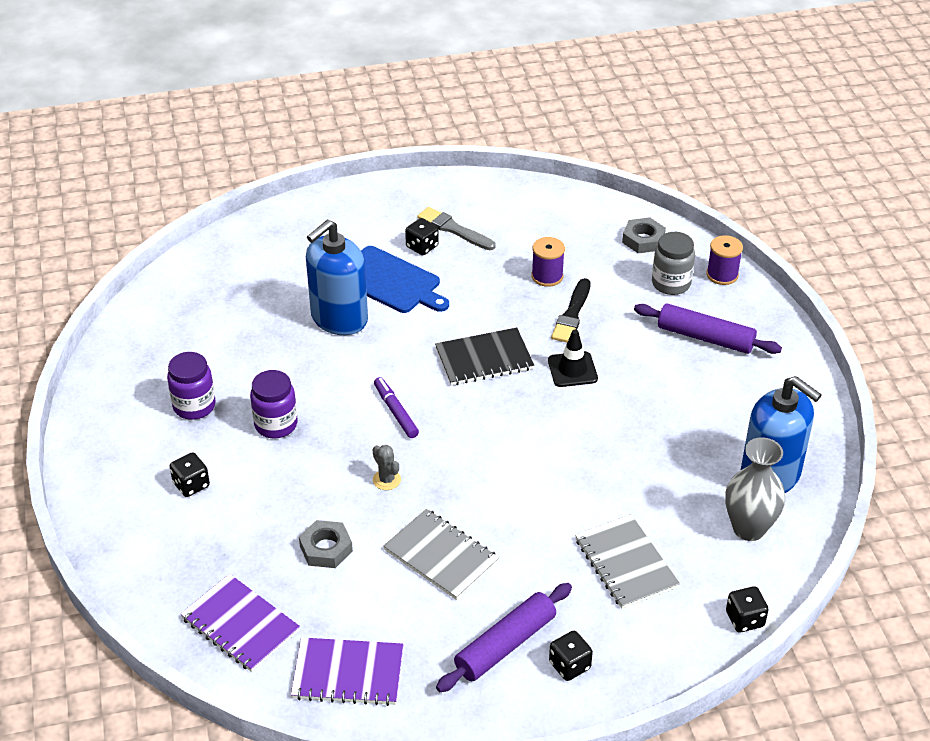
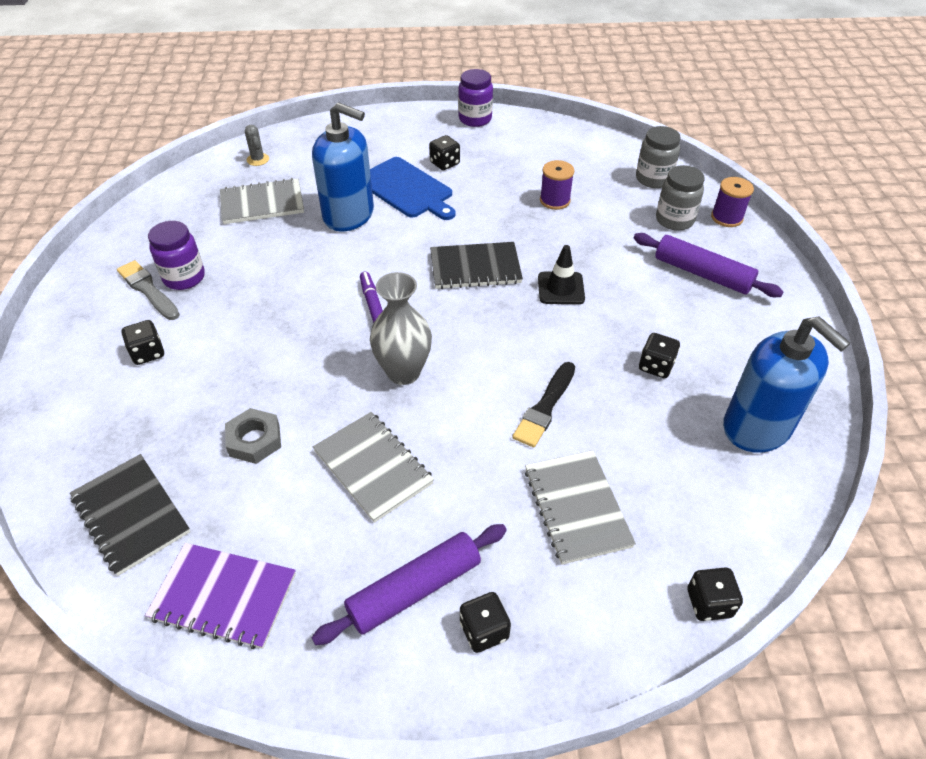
camera: 10 degrees right, 5 degrees up
purple notebook [181,574,300,672] -> black notebook [70,454,190,576]
purple jar [250,370,297,439] -> purple jar moved to [458,69,493,127]
blue soap dispenser [306,220,368,335] -> blue soap dispenser turned 120 degrees counterclockwise [312,102,374,231]
grey cactus [372,445,401,490] -> grey cactus moved to [245,125,269,166]
grey brush [417,207,496,250] -> grey brush moved to [117,260,180,320]
black brush [551,278,591,343] -> black brush moved to [512,362,575,447]
grey nut [622,217,666,253] -> grey jar [636,126,681,188]
grey vase [725,437,785,541] -> grey vase moved to [370,272,432,385]
none -> grey notebook [220,178,304,224]
none -> black dice [639,333,680,378]

